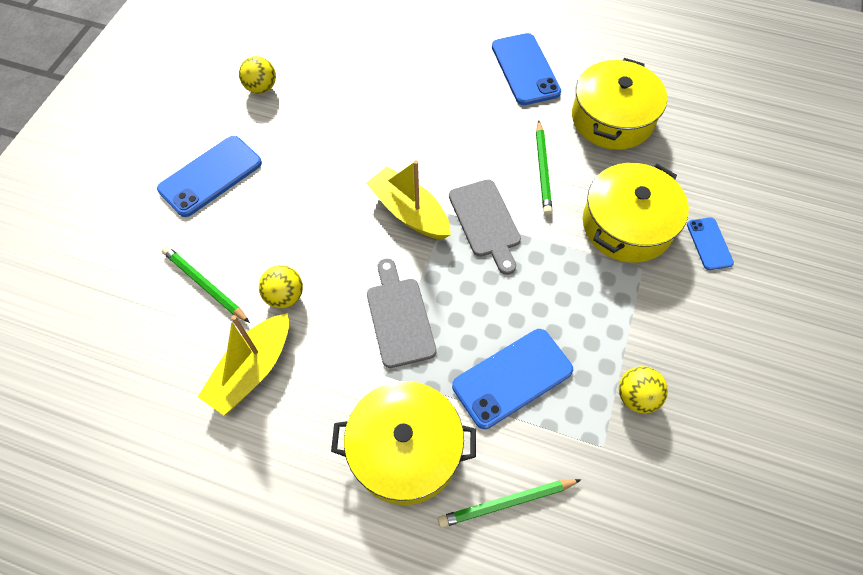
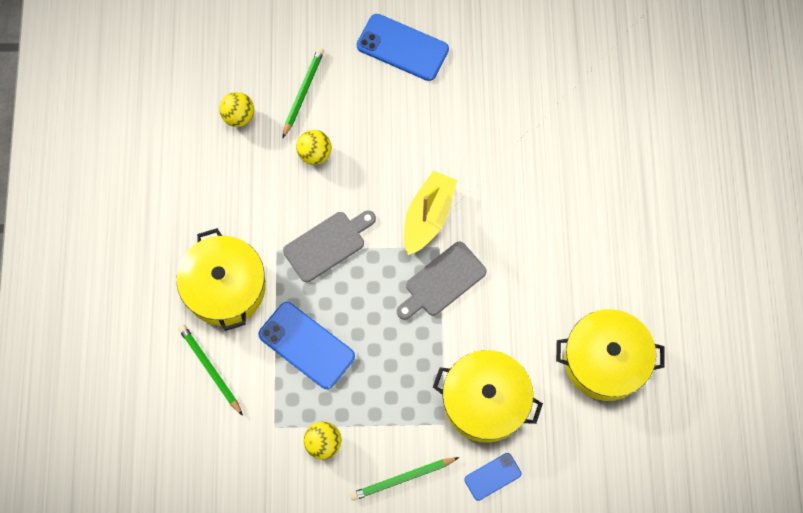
camera: 70 degrees right, 10 degrees up
yellow boat [198,313,289,415] -> none
yellow ball [239,56,276,94] -> yellow ball moved to [219,92,254,127]
blue phone [492,33,561,105] -> none
green pencil [536,120,552,215] -> green pencil moved to [350,457,459,501]

